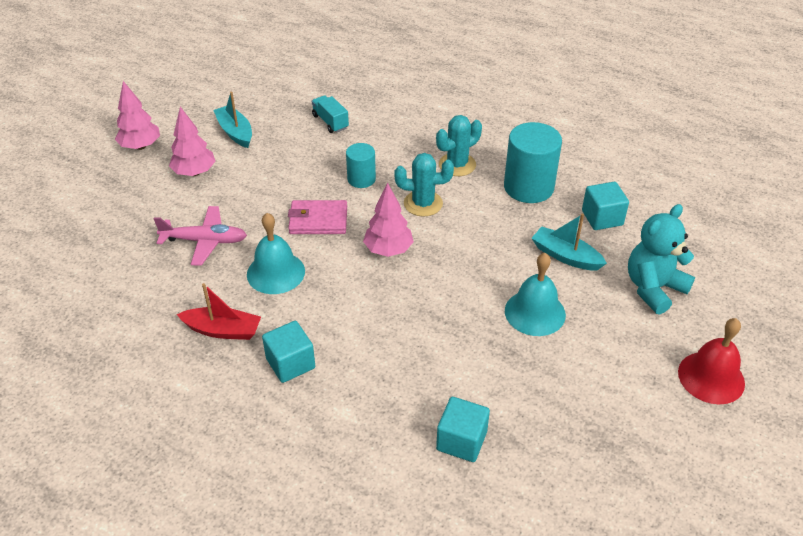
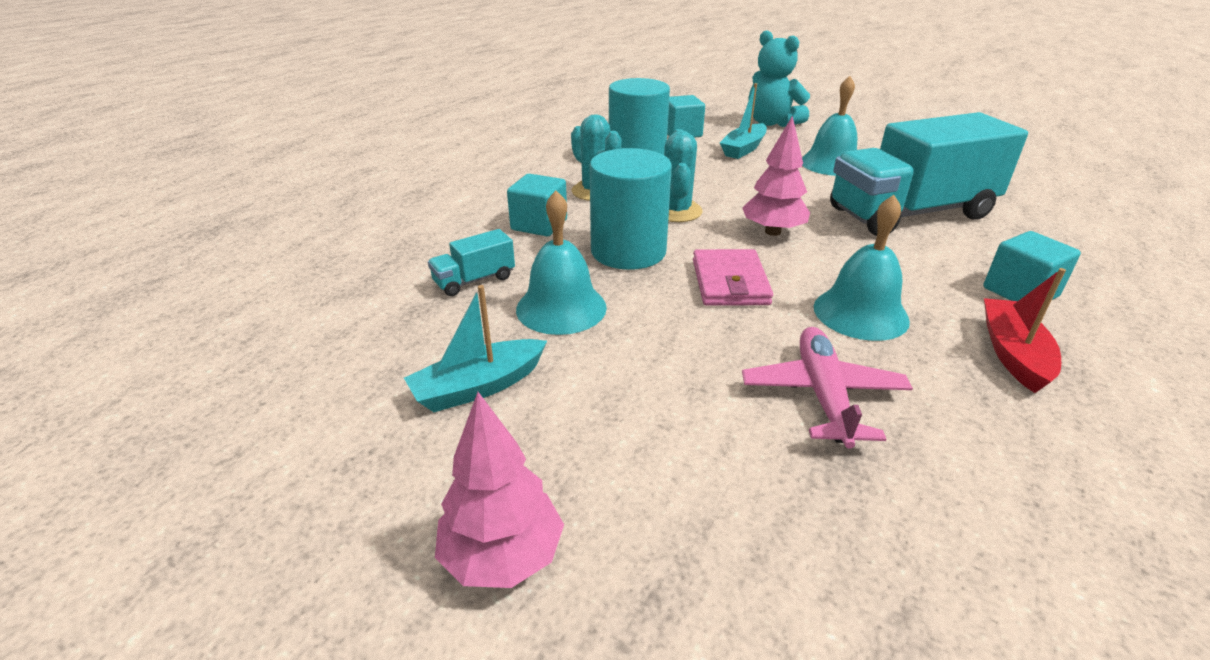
camera: 90 degrees left, 10 degrees down
pink tree [169,107,216,176] -> none
turquoise cylinder [346,143,376,188] -> turquoise cylinder [590,148,672,270], size x1.75
turquoise cube [436,397,490,462] -> turquoise cube moved to [507,174,567,236]
red bell [678,318,745,404] -> none
none -> turquoise bell [516,191,607,335]
none -> turquoise truck [830,112,1028,236]

